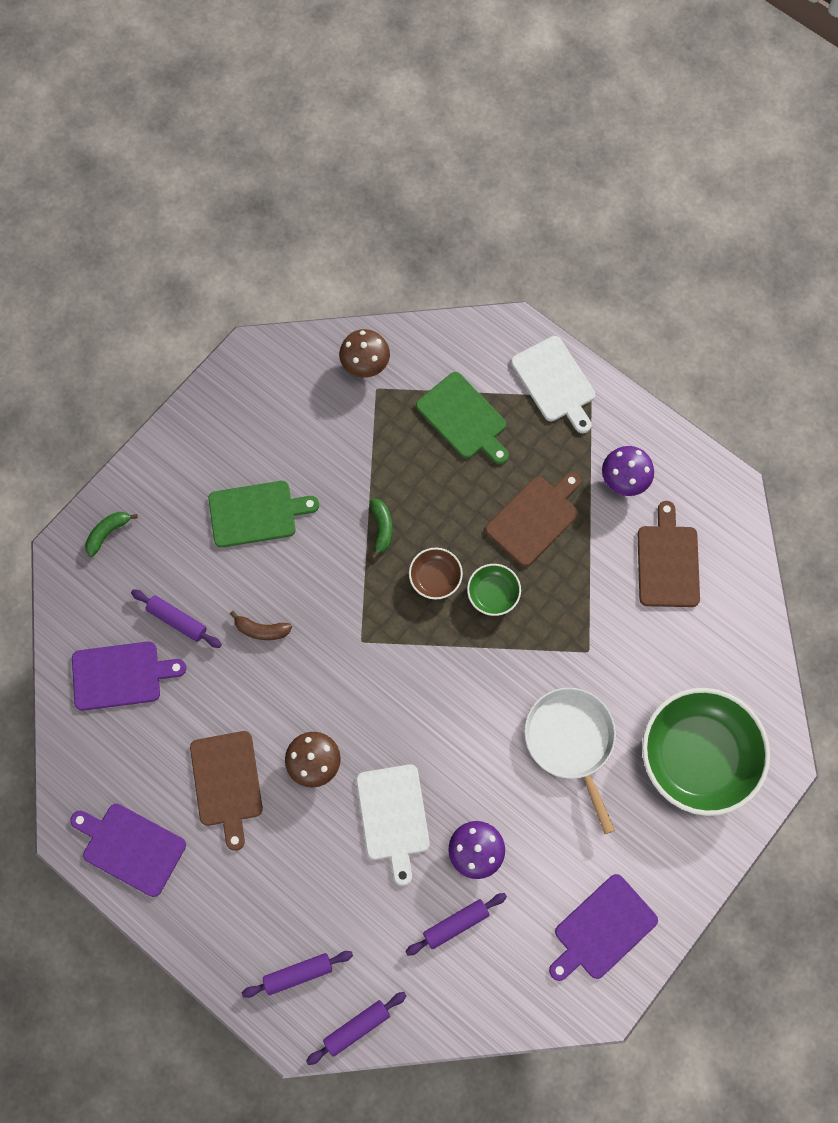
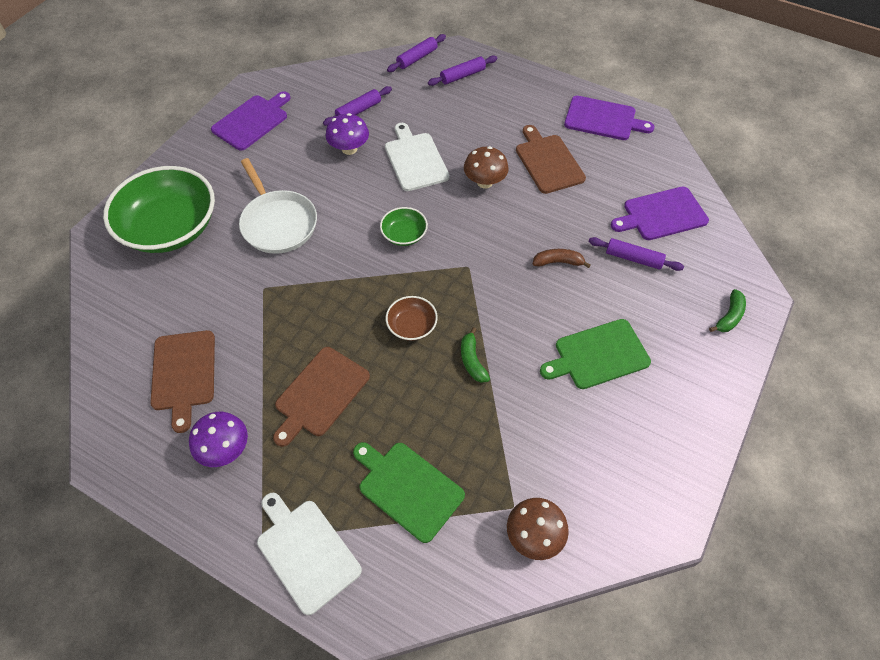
camera: 170 degrees right, 15 degrees down
green bowl [467,564,521,616] -> green bowl moved to [380,207,428,246]

